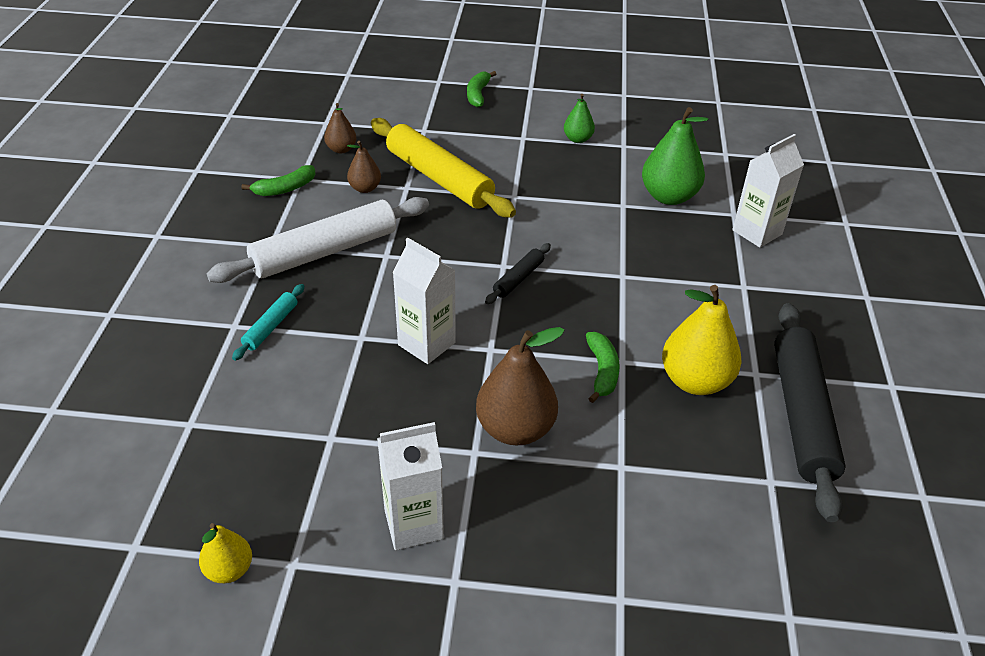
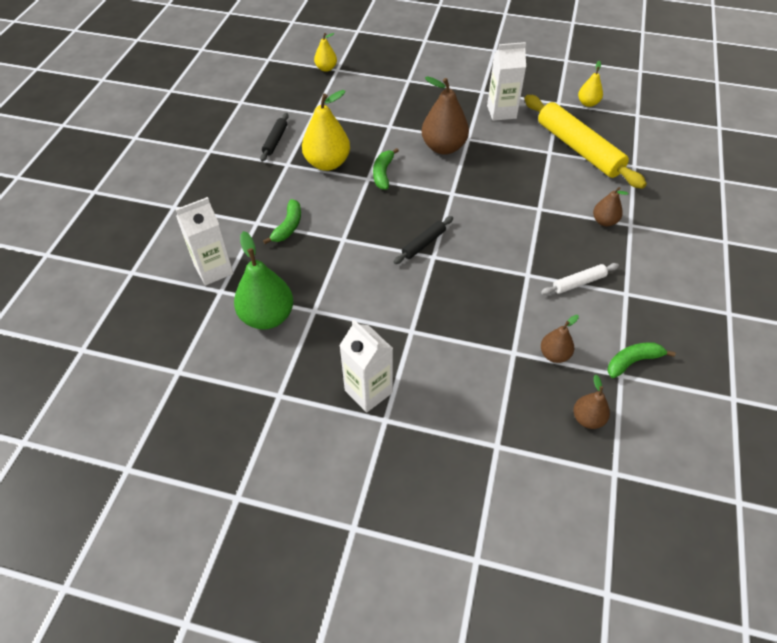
camera: 170 degrees left, 10 degrees up
white rolling pin [207,197,429,283] -> white rolling pin [541,263,619,295], size x0.46
turquoise rolling pin [232,284,304,361] -> brown pear [593,187,629,226]
yellow rolling pin [371,118,516,218] -> yellow rolling pin moved to [524,95,647,189]
white carton [393,238,456,364] -> white carton moved to [339,320,393,413]
green banana [467,71,496,107] -> green banana moved to [263,199,301,244]
green pear [564,94,595,143] -> none
black rolling pin [774,303,846,522] -> black rolling pin [260,113,289,162], size x0.46
none -> yellow pear [314,33,337,72]

